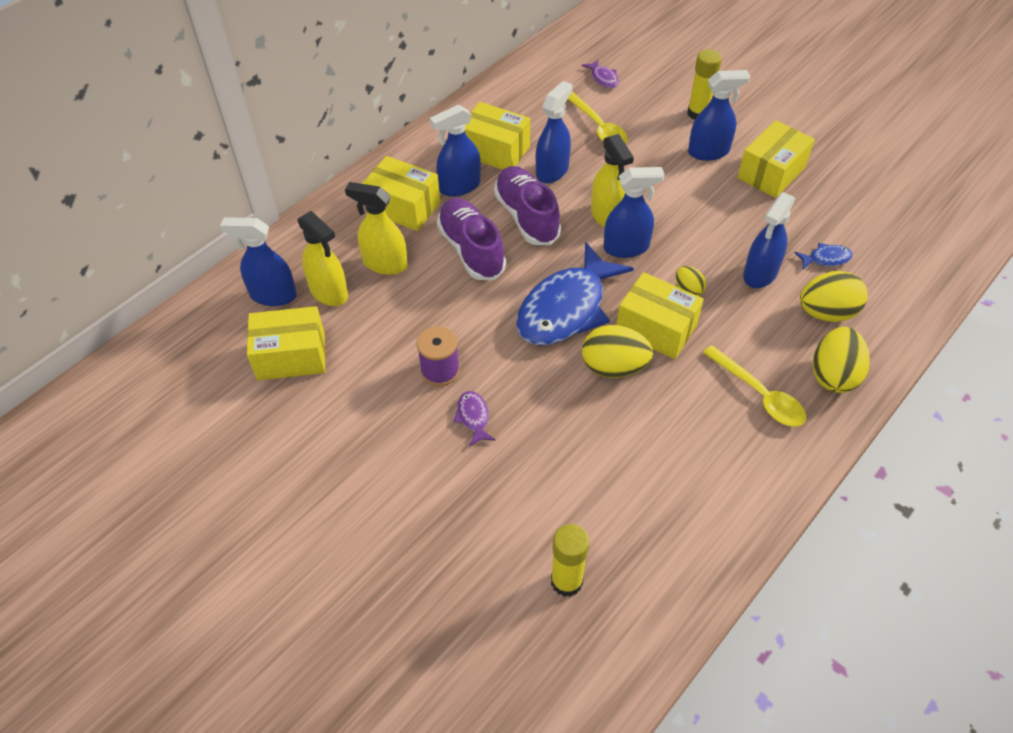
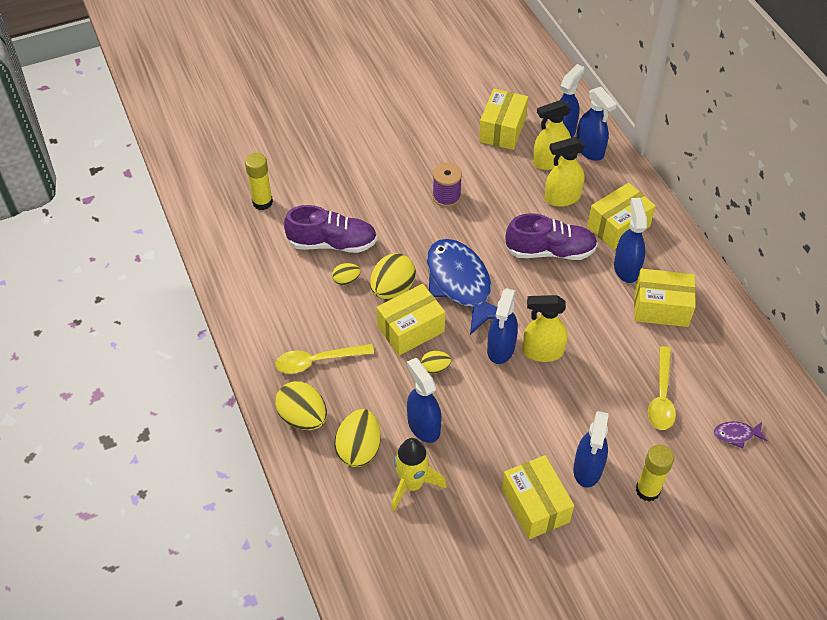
camera: 115 degrees right, 0 degrees up
yellow spray bottle [345,182,408,275] -> yellow spray bottle turned 150 degrees counterclockwise [544,137,585,207]
purple fish [453,391,496,447] -> none
yellow box [465,102,530,170] -> yellow box turned 45 degrees clockwise [634,269,696,327]
purple shoe [494,166,561,245] -> purple shoe moved to [284,205,377,253]
blue spray bottle [536,81,573,183] -> blue spray bottle moved to [576,87,617,161]
yellow spoon [568,92,628,144] -> yellow spoon turned 75 degrees counterclockwise [648,346,676,430]
blue fish [795,243,853,269] -> yellow rocket [391,438,447,512]
none -> yellow egg [332,263,361,285]

